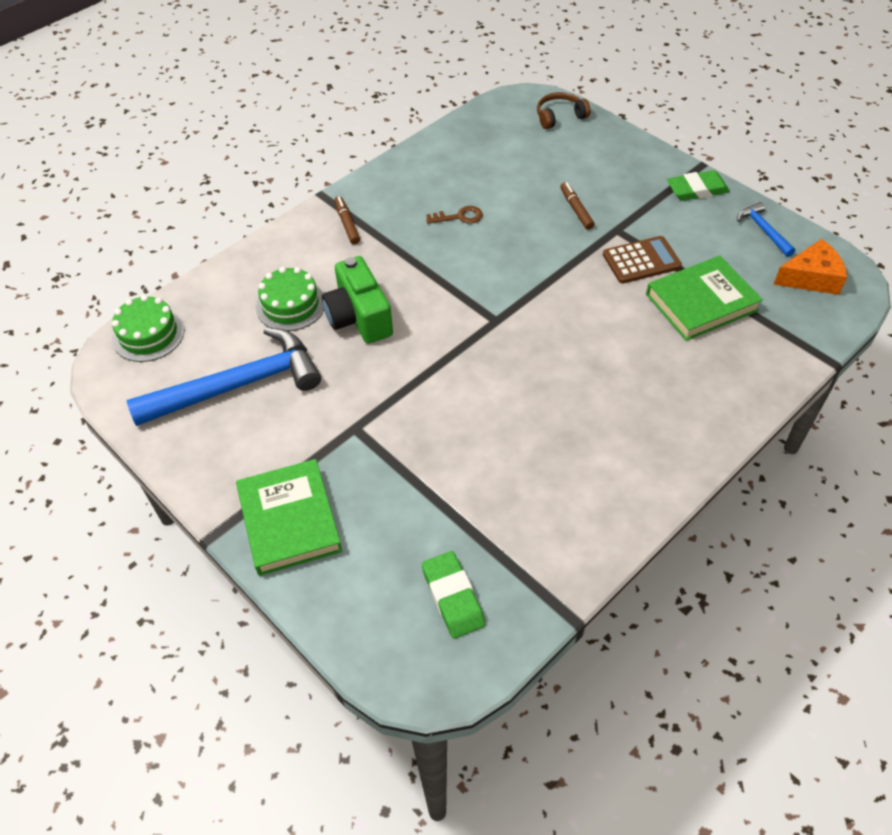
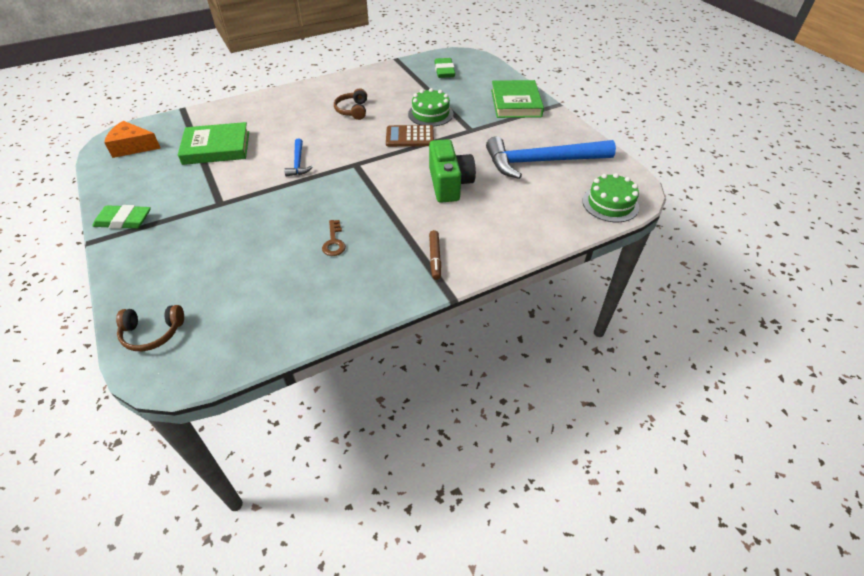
camera: 165 degrees left, 5 degrees down
green cake [256,267,324,331] -> green cake moved to [408,88,453,126]
brown key [426,206,483,224] -> brown key turned 105 degrees counterclockwise [322,220,346,256]
brown marker [560,182,595,230] -> none
brown calculator [603,236,682,284] -> brown calculator moved to [386,125,434,147]
blue hammer [737,202,795,257] -> blue hammer moved to [284,139,313,177]
none -> brown headphones [334,88,367,120]

